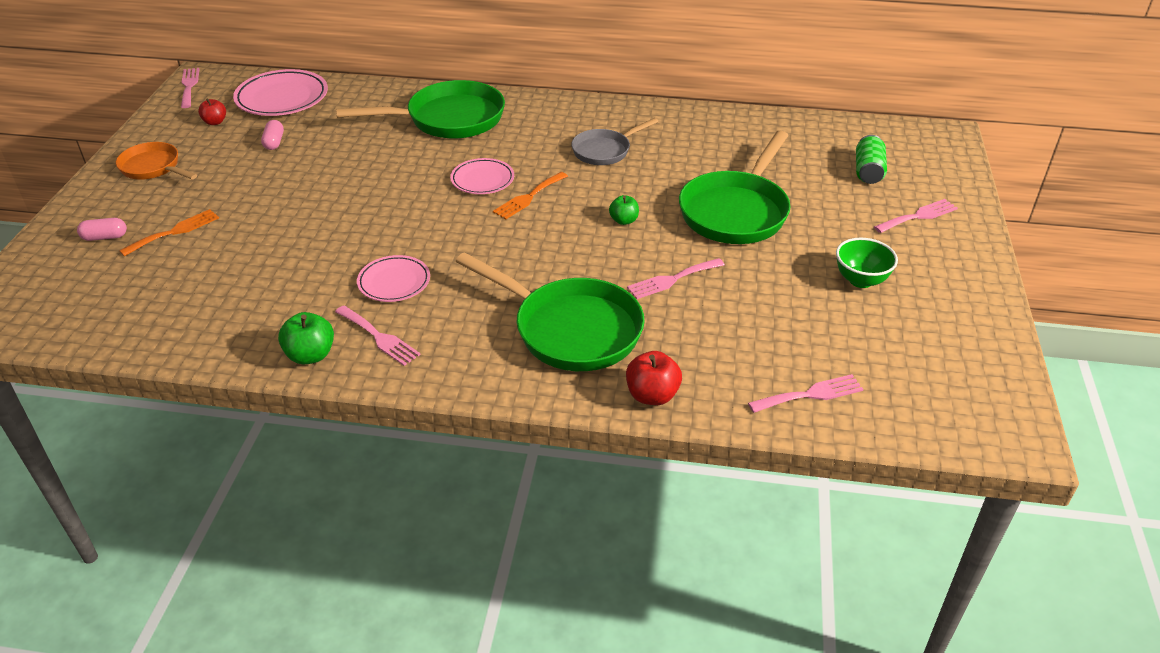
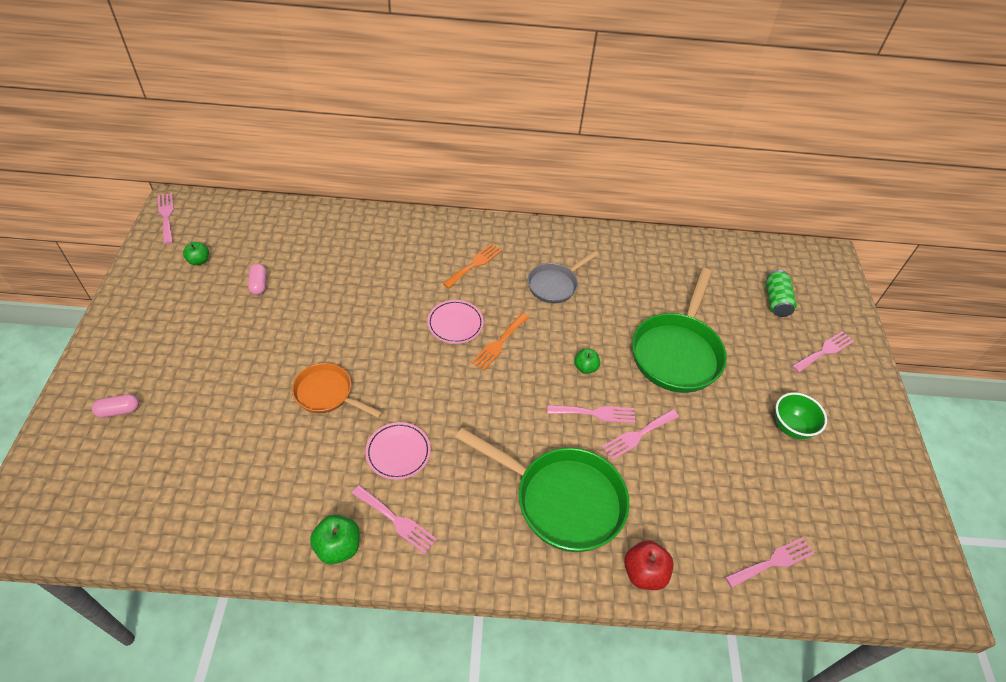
camera: 10 degrees left, 10 degrees up
orange pan [116,142,197,179] -> orange pan moved to [292,363,383,418]
orange fork [119,209,219,257] -> orange fork moved to [443,243,502,288]
red apple [198,99,226,125] -> green apple [183,242,209,265]
pink plate [233,69,328,116] -> none
green pan [336,80,505,139] -> none
none -> pink fork [547,405,635,423]

